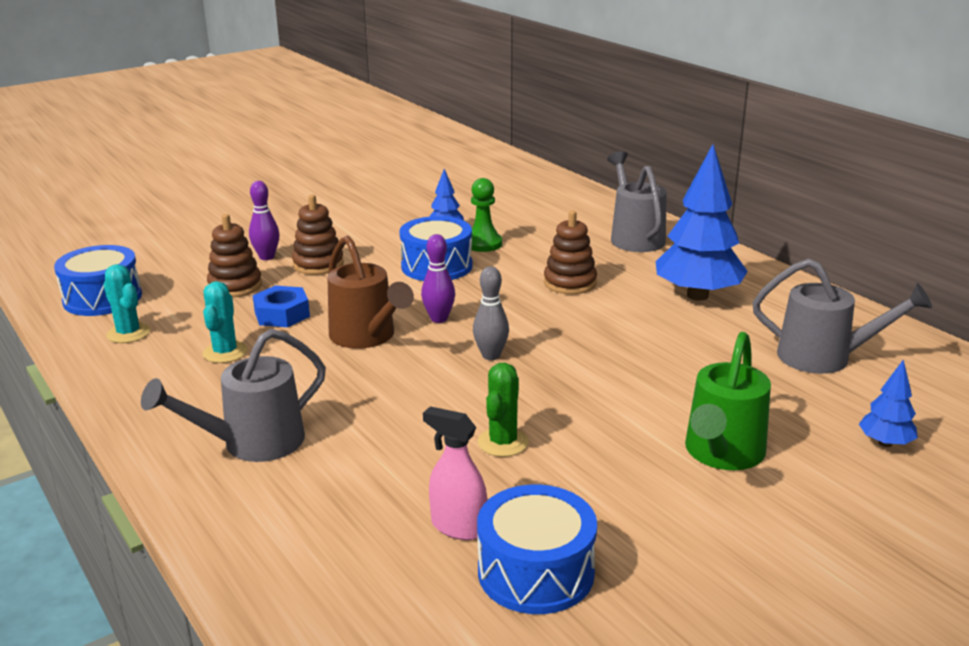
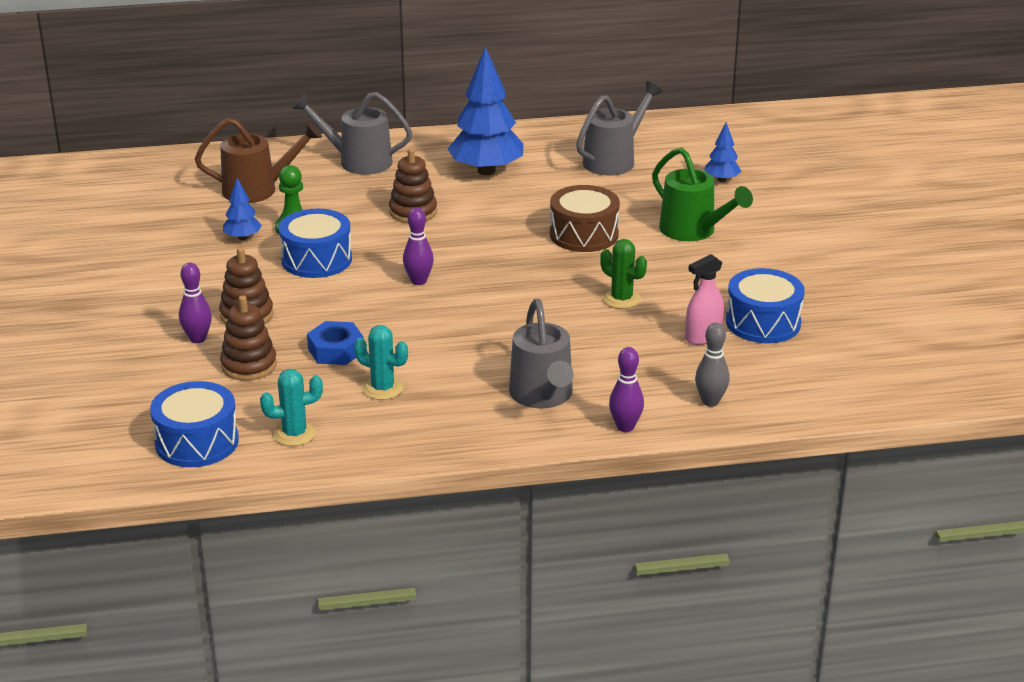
camera: 65 degrees left, 5 degrees up
brown watering can [327,235,414,349] -> brown watering can moved to [195,118,322,203]
grey bowling pin [473,266,509,360] -> grey bowling pin moved to [695,323,730,407]
none -> brown drum [550,185,620,252]
none -> purple bowling pin [609,347,644,432]

